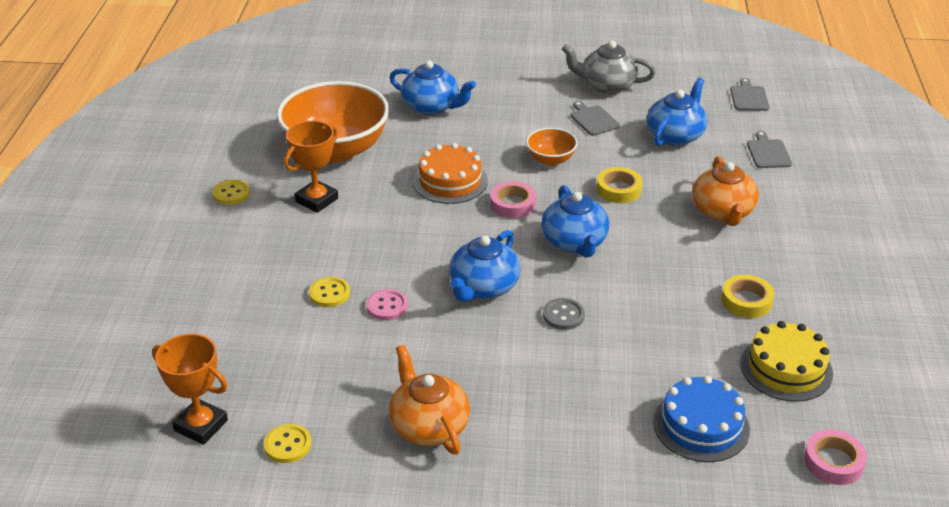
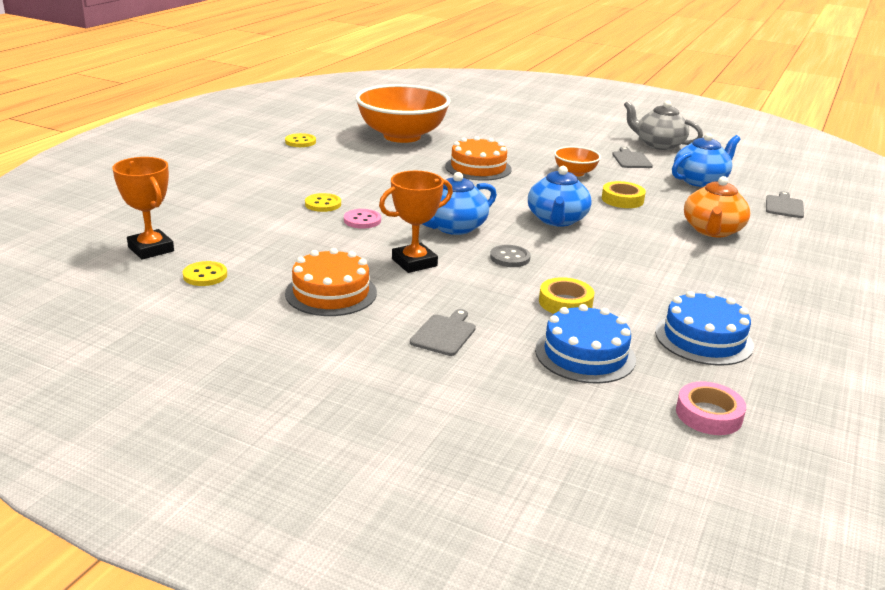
camera: 20 degrees right, 10 degrees down
orange trophy [284,120,338,213] -> orange trophy moved to [379,171,453,273]
orange teapot [389,345,470,455] -> orange cake [285,248,377,316]
blue teapot [390,61,476,115] -> none
pink tape [490,181,536,219] -> none
yellow tape [721,275,774,318] -> yellow tape moved to [539,277,594,314]
grey cutting board [730,78,770,111] -> grey cutting board moved to [410,309,476,356]
yellow cake [740,321,833,402] -> blue cake [655,291,754,365]

